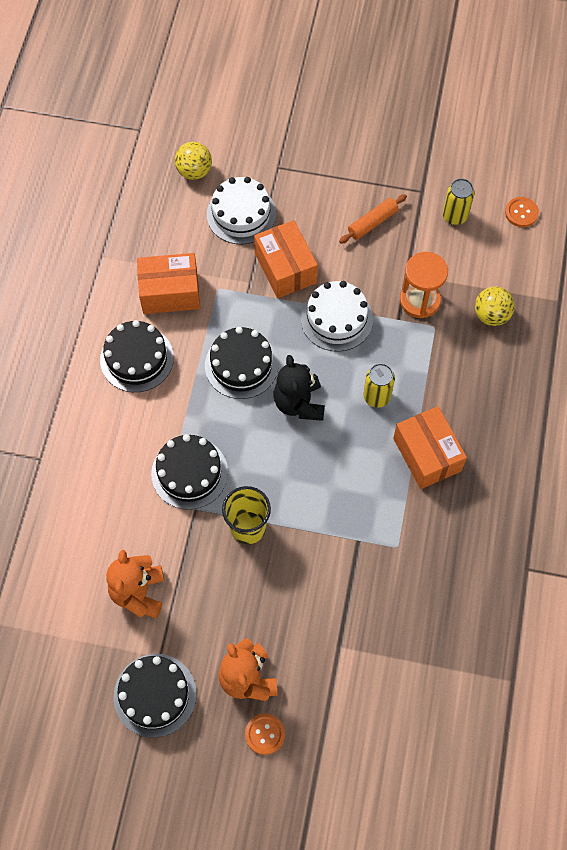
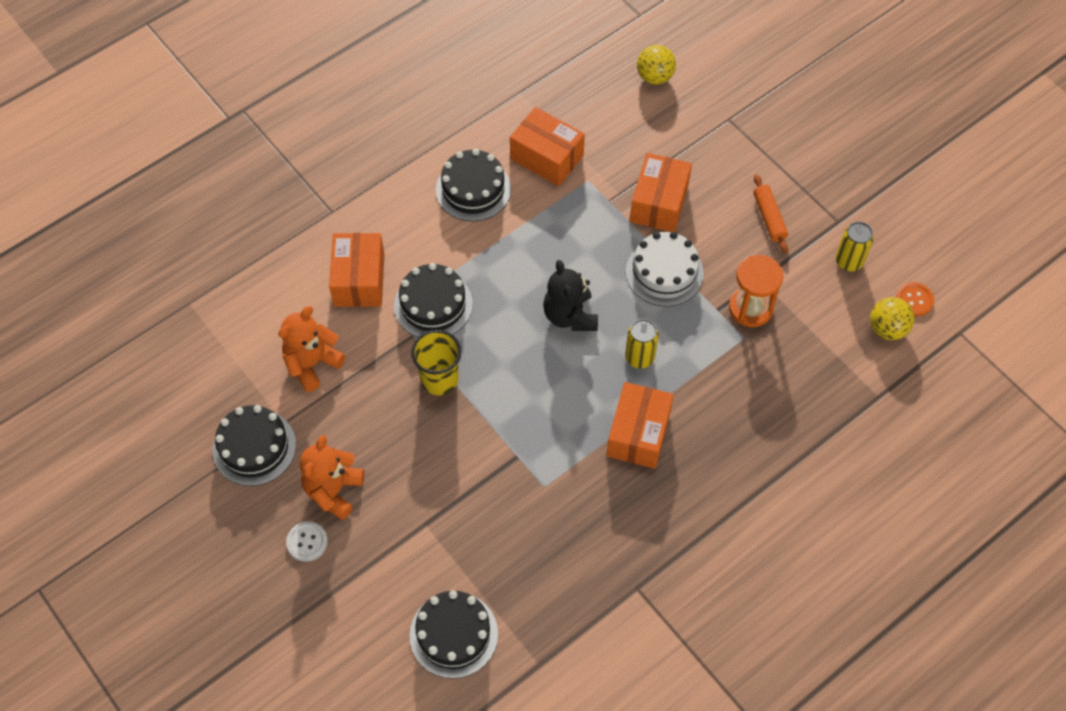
camera: 40 degrees right, 5 degrees down
black cake [205,327,278,399] -> black cake moved to [410,590,498,678]
white cake [207,177,276,244] -> none
orange button [245,713,285,755] -> white button [286,522,328,562]
black teddy bear [273,355,325,421] -> black teddy bear turned 45 degrees counterclockwise [543,260,598,331]
orange rolling pin [339,194,407,244] -> orange rolling pin turned 75 degrees clockwise [753,174,788,253]
yellow ball [475,287,515,326] -> yellow ball moved to [870,297,914,340]
none -> orange box [329,233,384,307]

